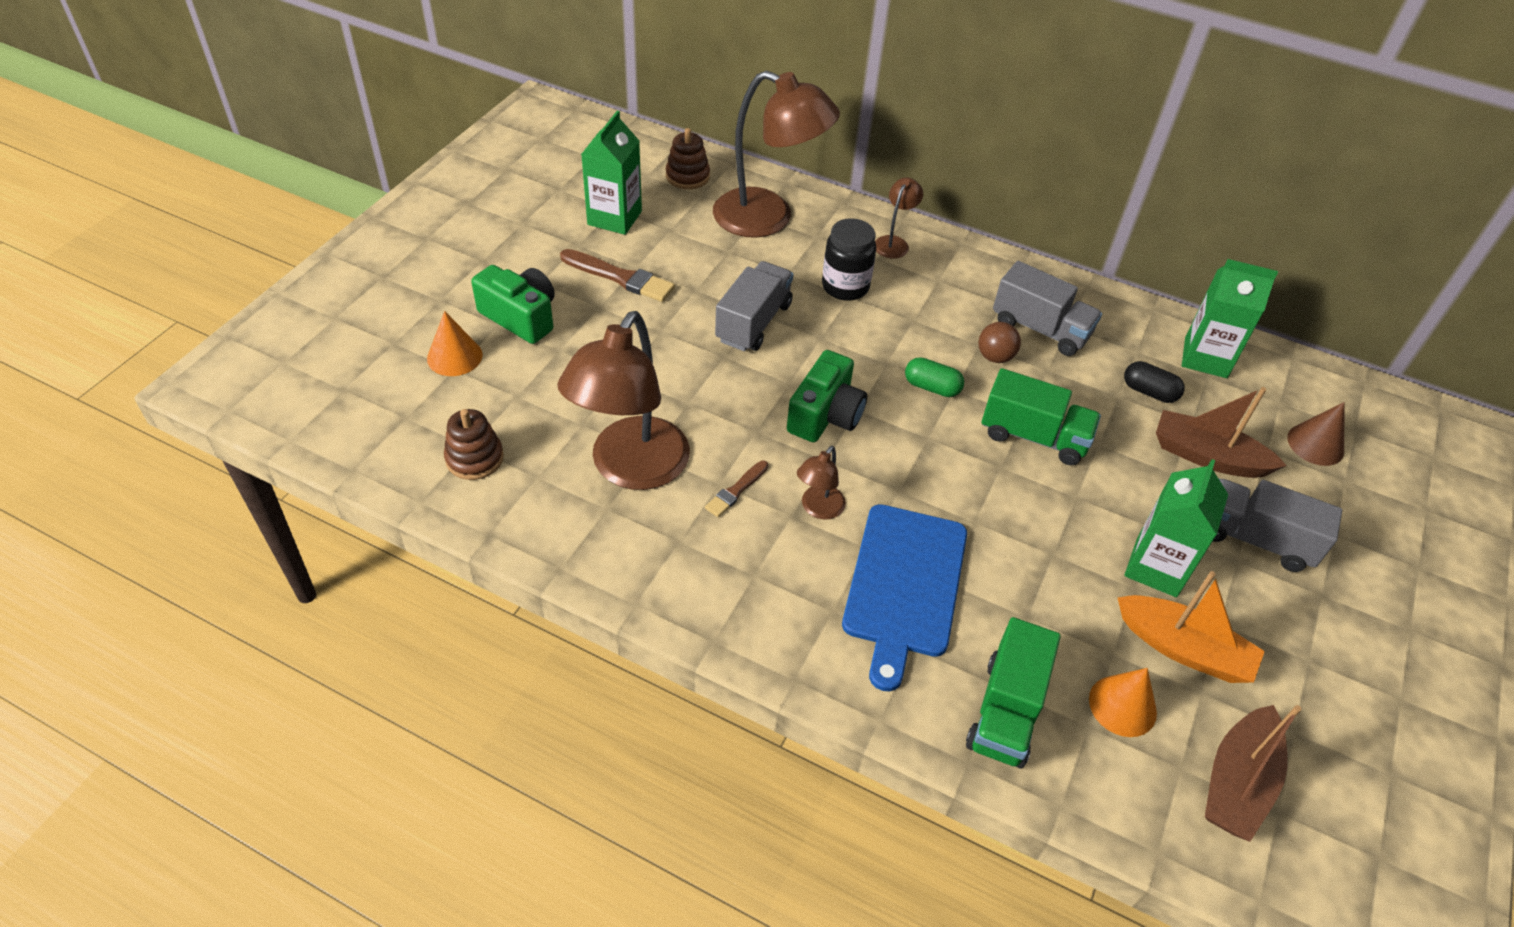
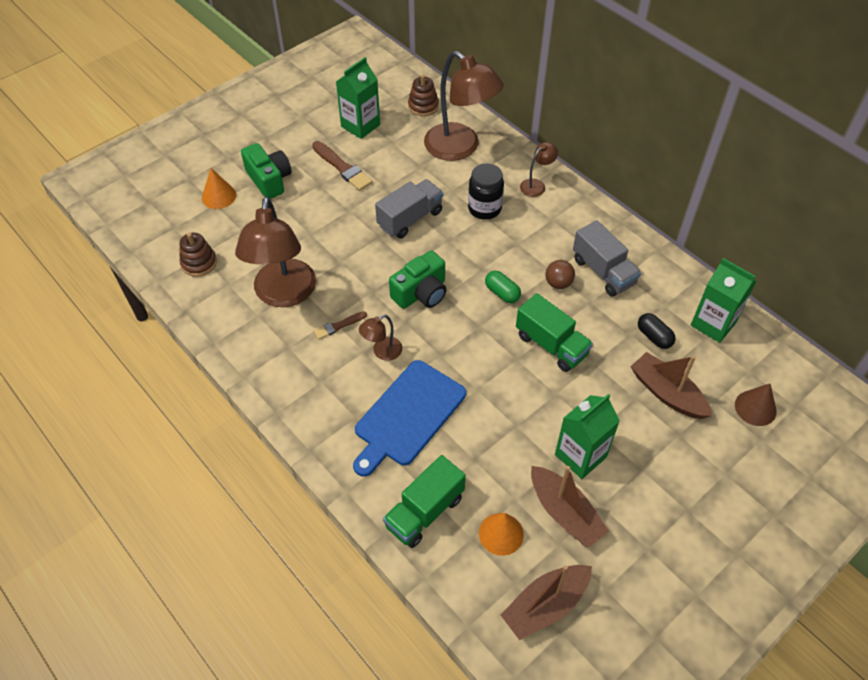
camera: 25 degrees right, 5 degrees up
brown lamp [557,311,690,490] -> brown lamp turned 45 degrees counterclockwise [235,196,316,307]
orange boat [1118,571,1265,683] -> brown boat [531,466,609,548]
grey truck [1213,479,1342,572] -> none

